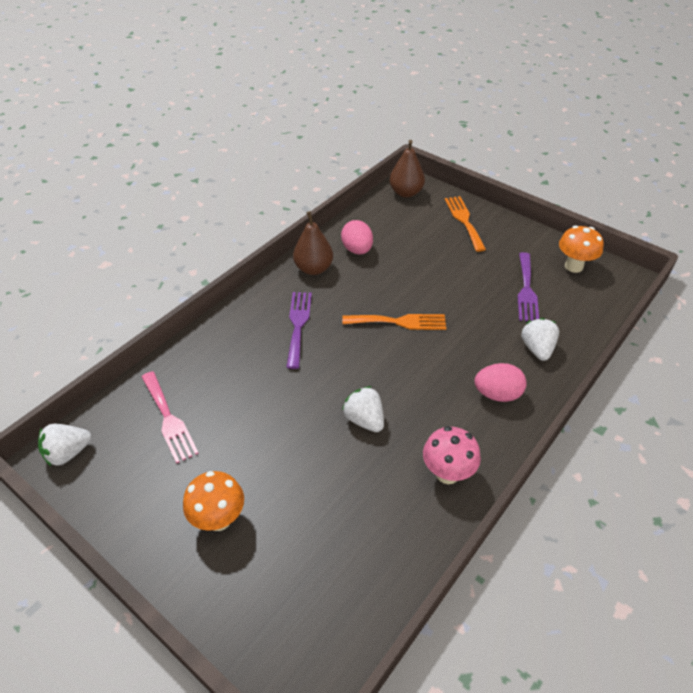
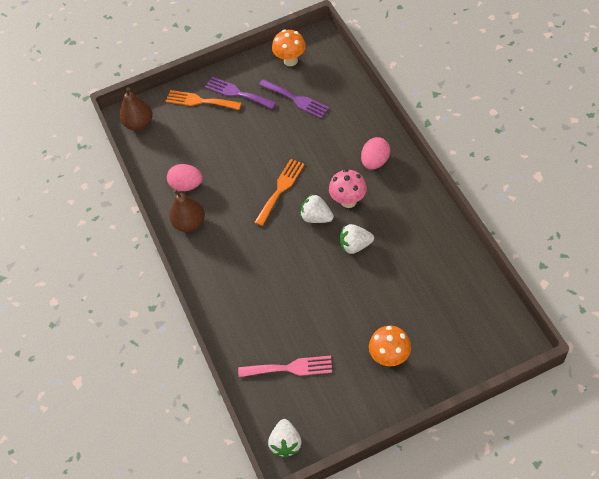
camera: 55 degrees left, 10 degrees up
purple fork [286,292,312,369] -> purple fork moved to [205,77,276,109]
pink mushroom [423,426,481,484] -> pink mushroom moved to [329,169,367,208]
white strawberry [521,318,559,361] -> white strawberry moved to [300,194,334,223]

